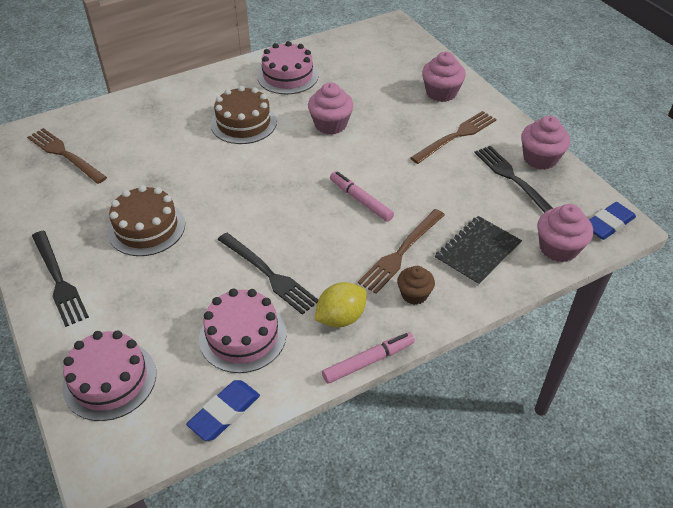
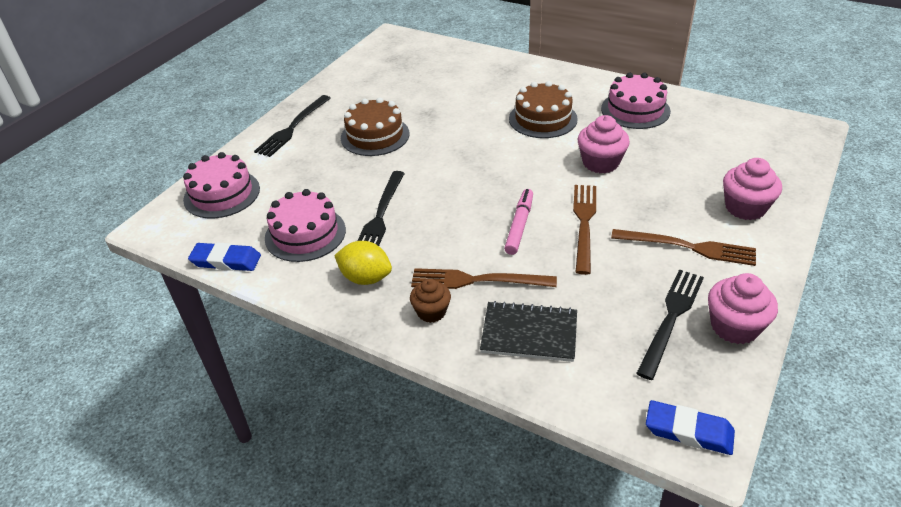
camera: 60 degrees right, 5 degrees down
brown fork [27,128,107,184] -> brown fork moved to [573,185,596,275]
pink marker [322,332,415,384] -> none
pink cupcake [538,204,593,262] -> none

